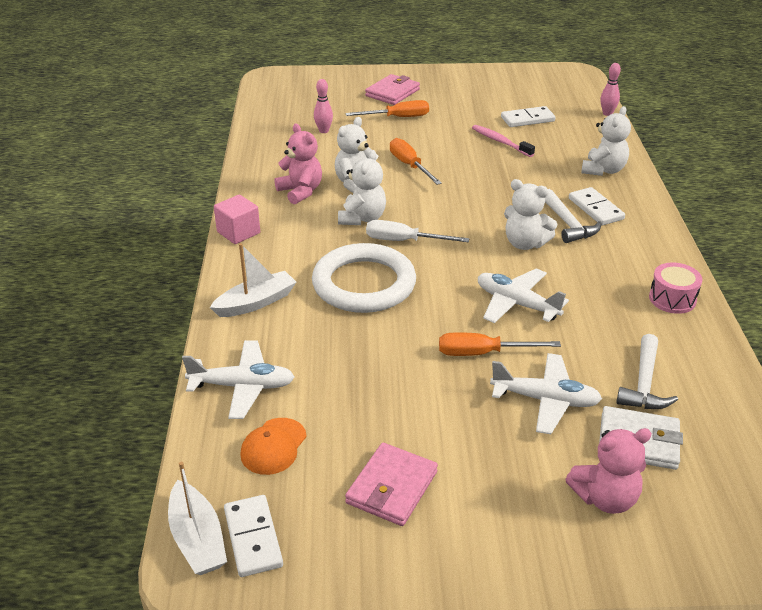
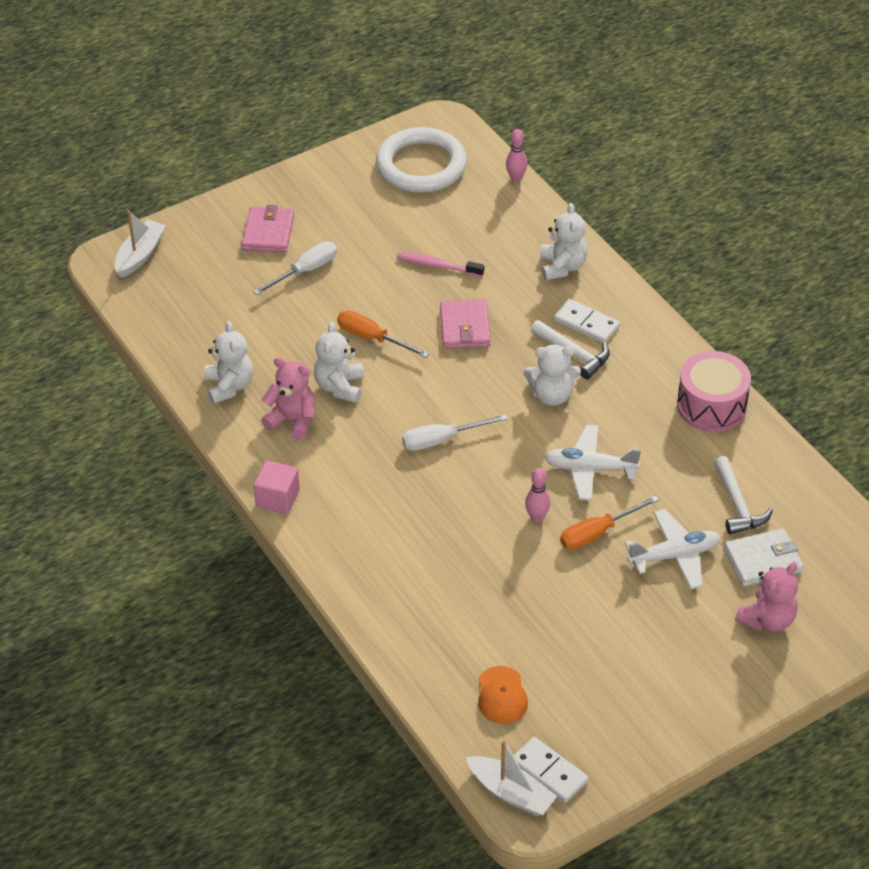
camera: 30 degrees left, 10 degrees up
white plane [182,340,294,419] -> none
white boat [210,243,296,317] -> white boat moved to [115,210,166,278]
white ring [312,243,416,313] -> white ring moved to [376,127,467,193]
pink bowling pin [314,79,333,133] -> pink bowling pin moved to [525,468,550,522]
white teddy bear [338,150,386,225] -> white teddy bear moved to [204,321,253,404]
pink wallet [345,443,438,526] -> pink wallet moved to [440,299,491,349]
orange screwdriver [346,100,429,117] -> white screwdriver [253,242,337,295]
white domino [501,106,556,127] -> none
pink drum [649,263,703,314] -> pink drum [677,351,751,432], size x1.58

